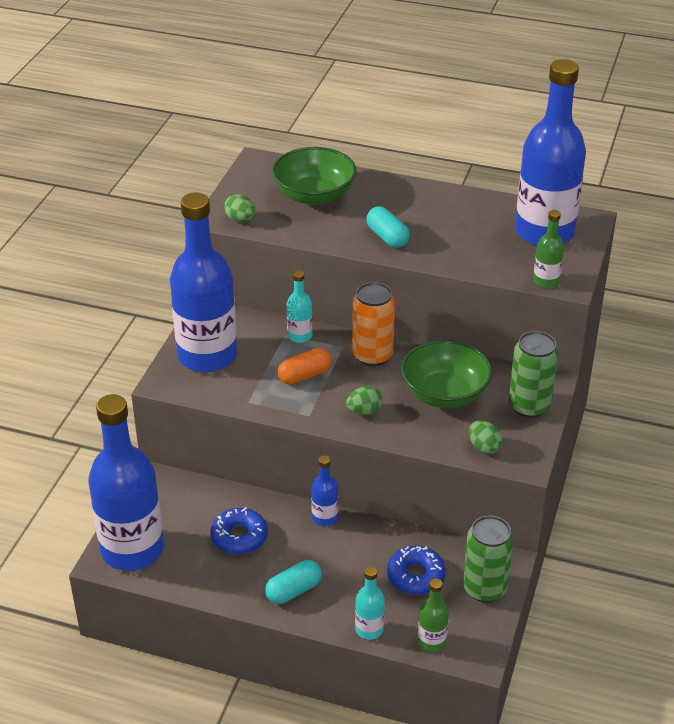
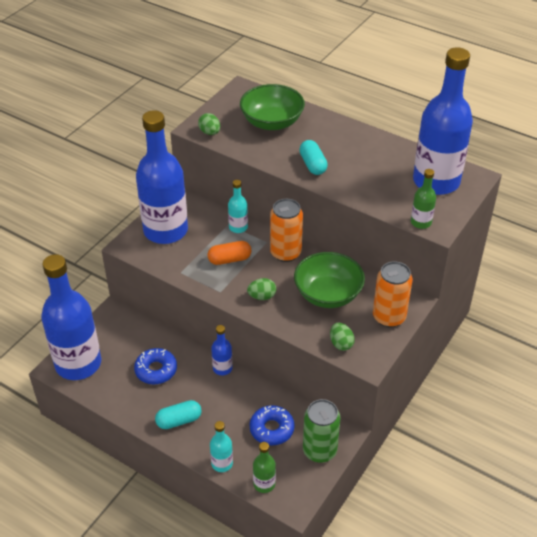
camera: 15 degrees right, 5 degrees up
green can [509,331,559,418] -> orange can [373,261,413,327]

